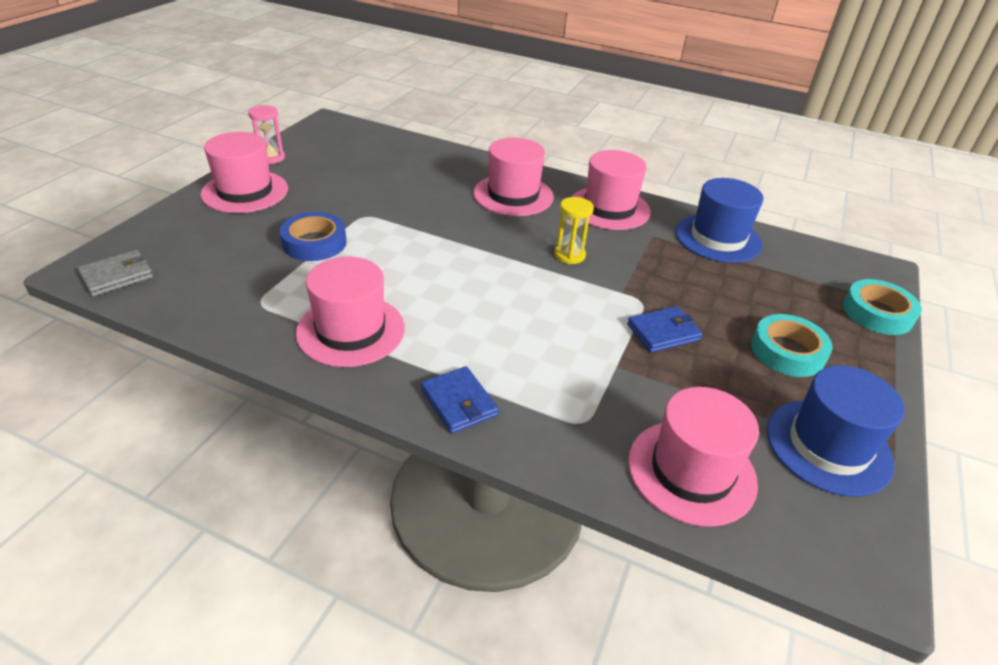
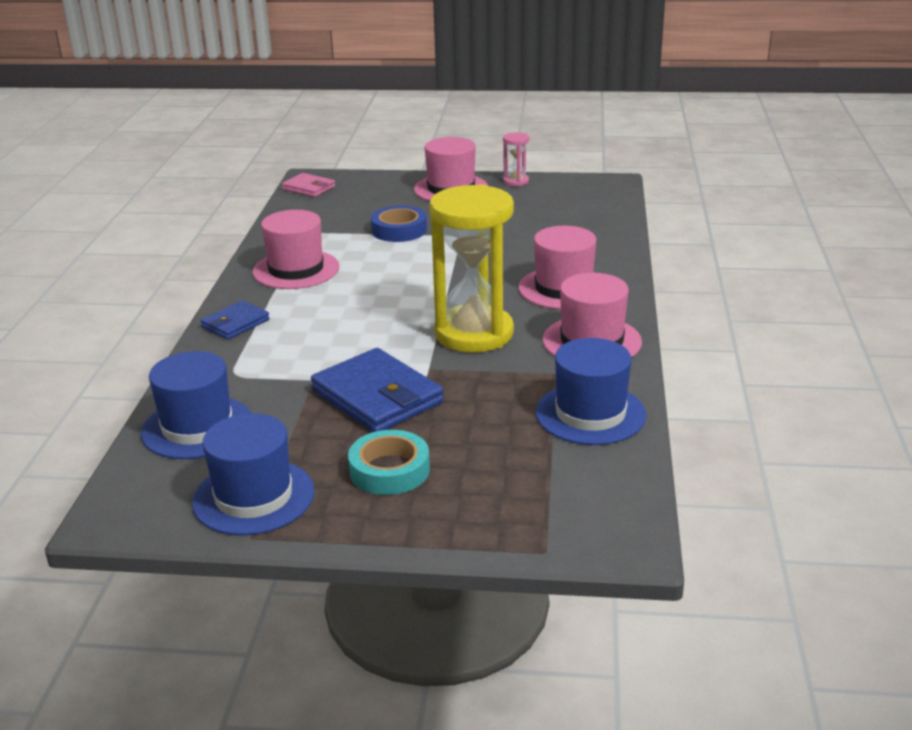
camera: 75 degrees right, 10 degrees down
grey wallet [78,250,153,297] -> pink wallet [282,173,335,197]
yellow hourglass [554,197,594,264] -> yellow hourglass [429,184,514,353], size x2.32
blue wallet [627,306,702,353] -> blue wallet [311,348,444,432], size x1.80
pink hat [628,387,759,527] -> blue hat [141,351,251,459]
turquoise tape [843,279,922,335] -> none

